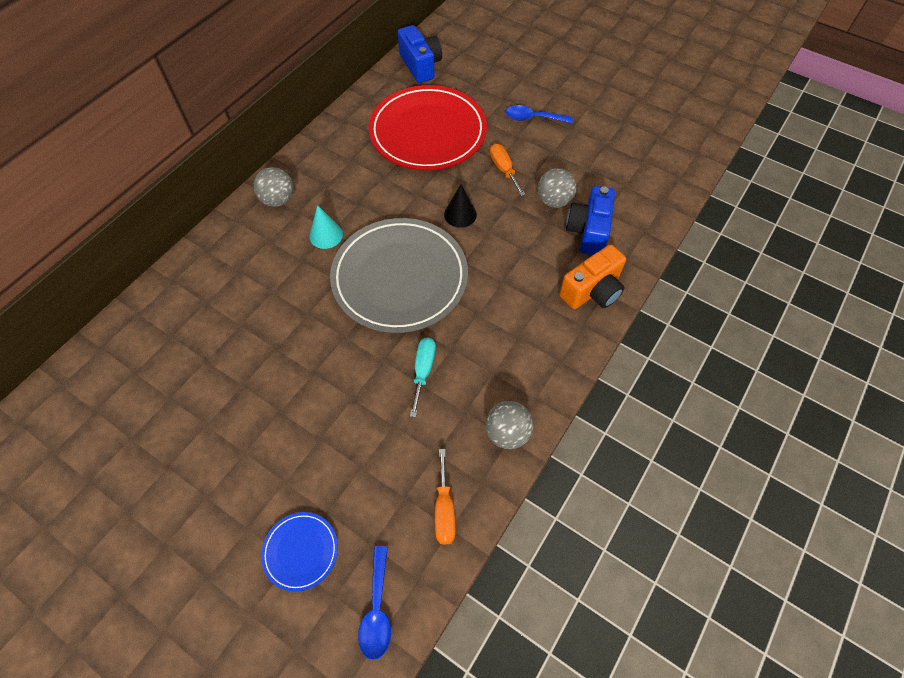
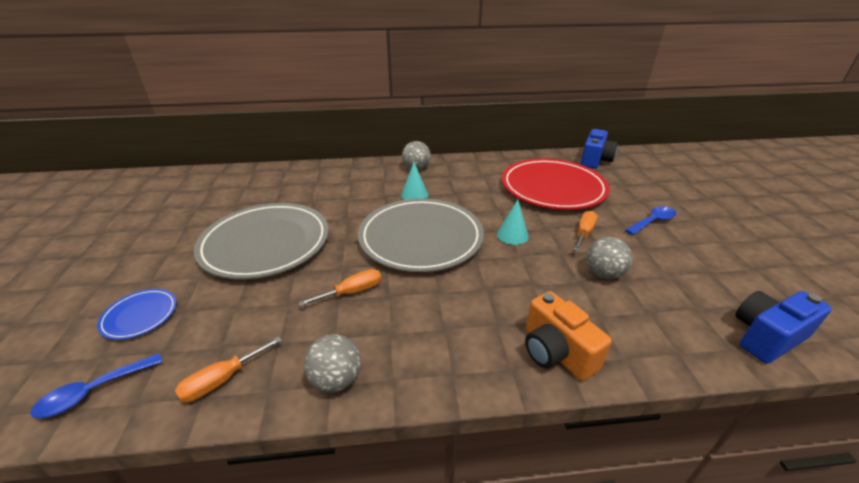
camera: 50 degrees right, 25 degrees down
turquoise screwdriver [410,338,436,417] -> orange screwdriver [298,269,381,306]
black cone [444,184,477,228] -> turquoise cone [497,199,529,245]
blue spoon [505,105,573,124] -> blue spoon turned 90 degrees clockwise [625,206,676,235]
orange camera [559,244,626,309] -> orange camera turned 45 degrees clockwise [525,291,612,381]
blue camera [566,186,615,255] -> blue camera moved to [735,291,832,363]
none -> grey plate [194,203,329,279]

